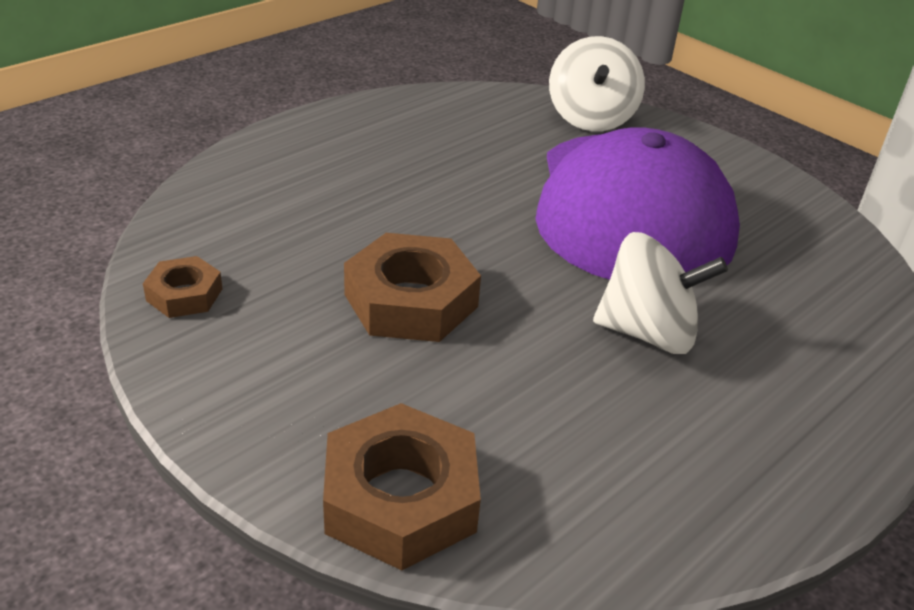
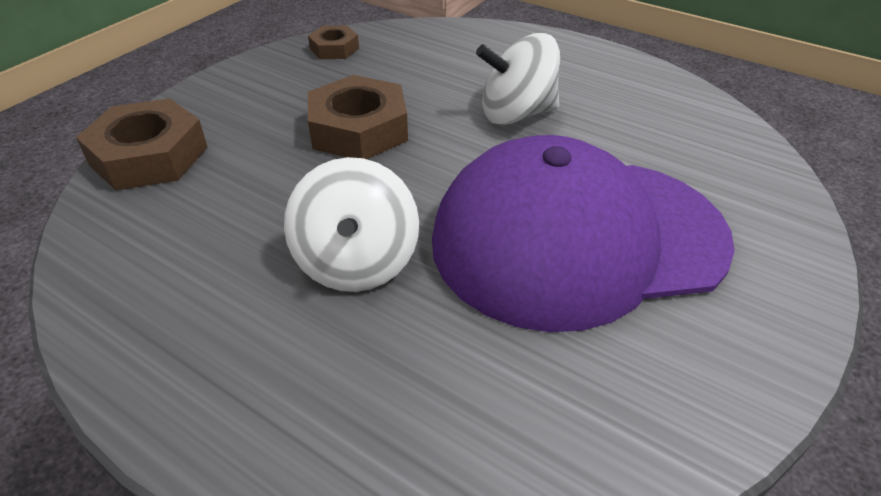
camera: 80 degrees right, 5 degrees up
white spinning top [549,36,645,131] -> white spinning top moved to [476,33,560,125]

